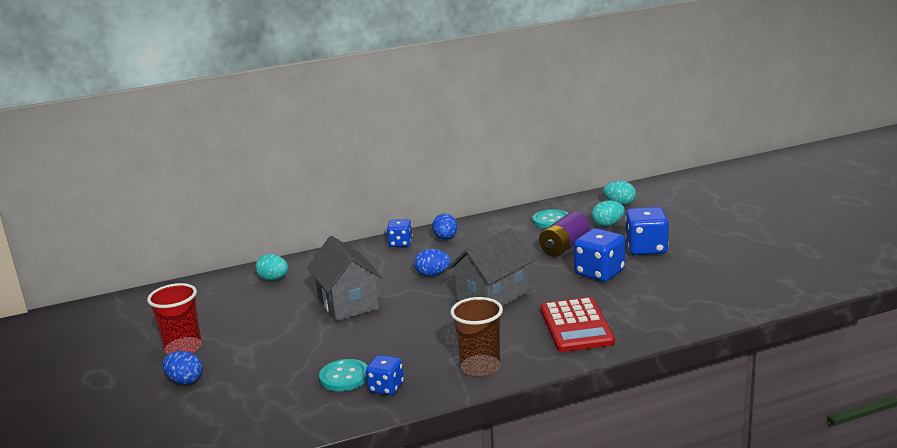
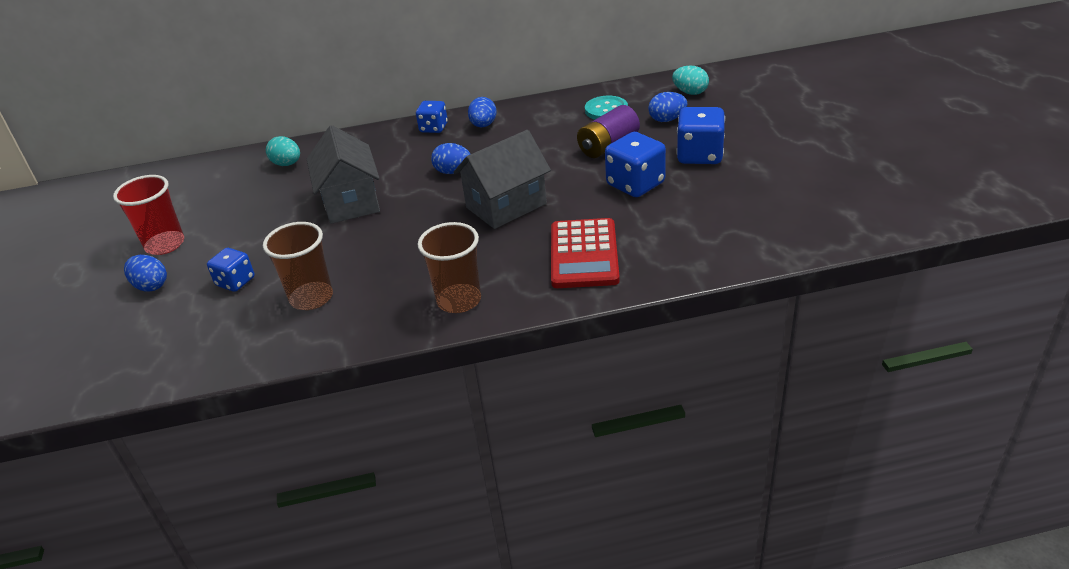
camera: 10 degrees right, 15 degrees up
turquoise button [319,359,367,391] -> brown cup [263,222,333,310]
blue dice [366,355,404,395] -> blue dice moved to [207,248,255,292]
turquoise egg [592,200,625,226] -> blue egg [648,92,687,122]

